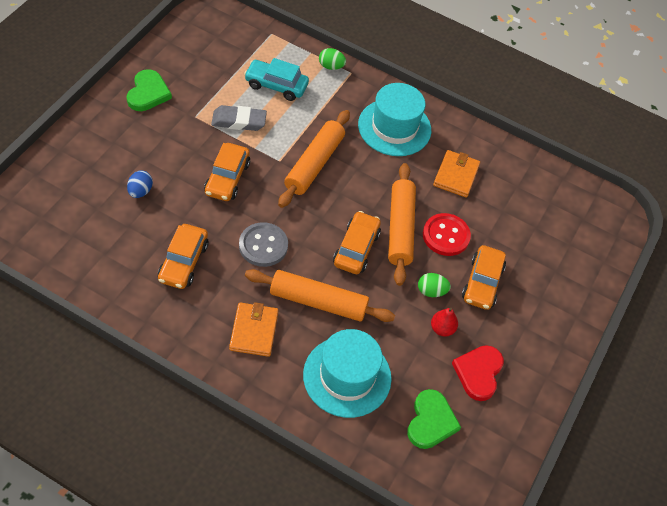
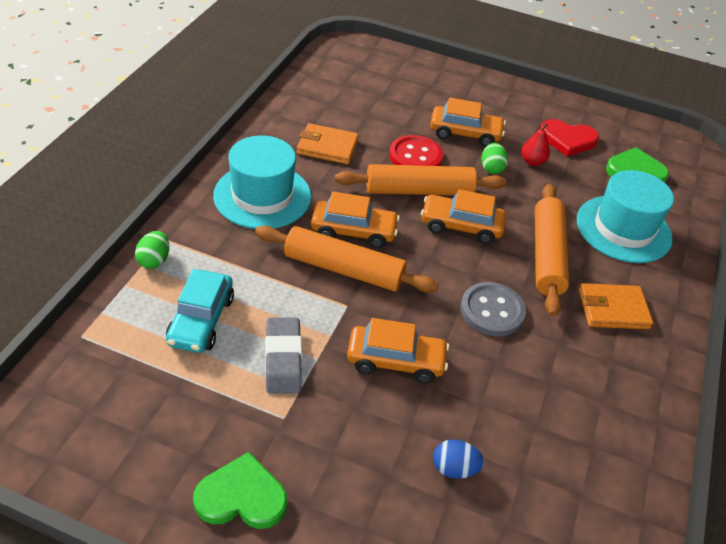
camera: 95 degrees left, 10 degrees down
orange car [158,224,209,289] -> orange car moved to [311,192,400,248]

